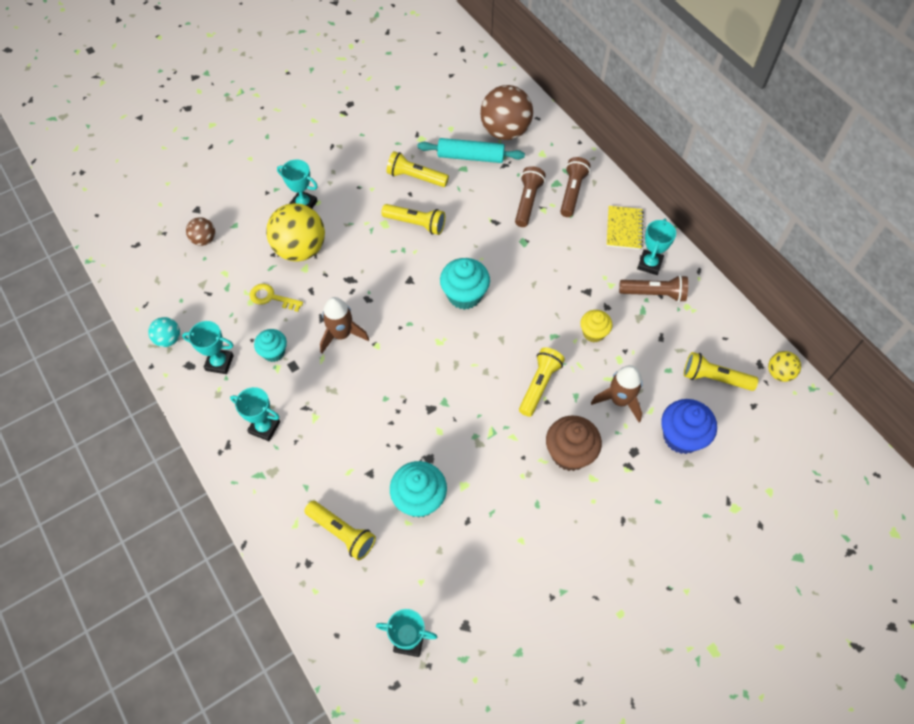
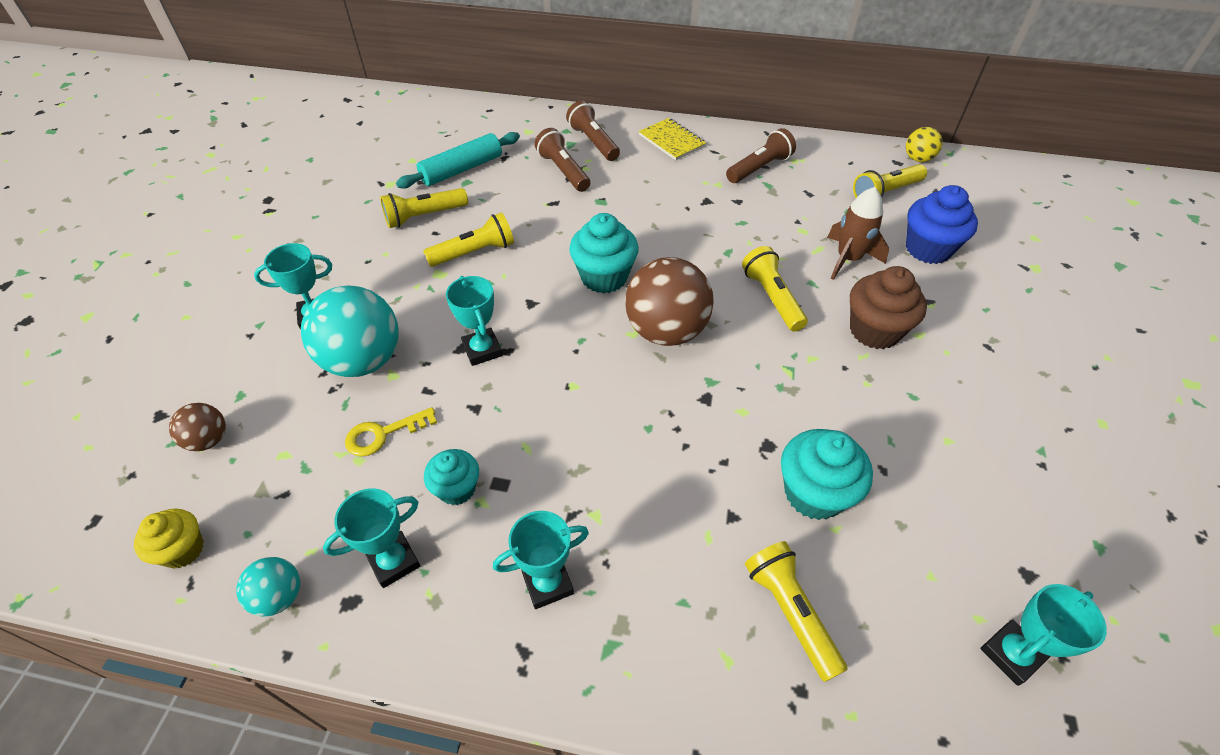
camera: 45 degrees left, 10 degrees down
yellow ball [266,203,325,262] -> turquoise ball [301,286,399,377]
yellow flashlight [304,501,376,560] -> yellow flashlight turned 105 degrees counterclockwise [745,541,848,682]
brown rocket [320,297,369,353] -> none
brown ball [480,85,533,140] -> brown ball moved to [625,257,714,346]
yellow cupcake [580,310,613,342] -> yellow cupcake moved to [134,509,204,569]
turquoise trophy [637,219,676,275] -> turquoise trophy moved to [446,276,503,366]

